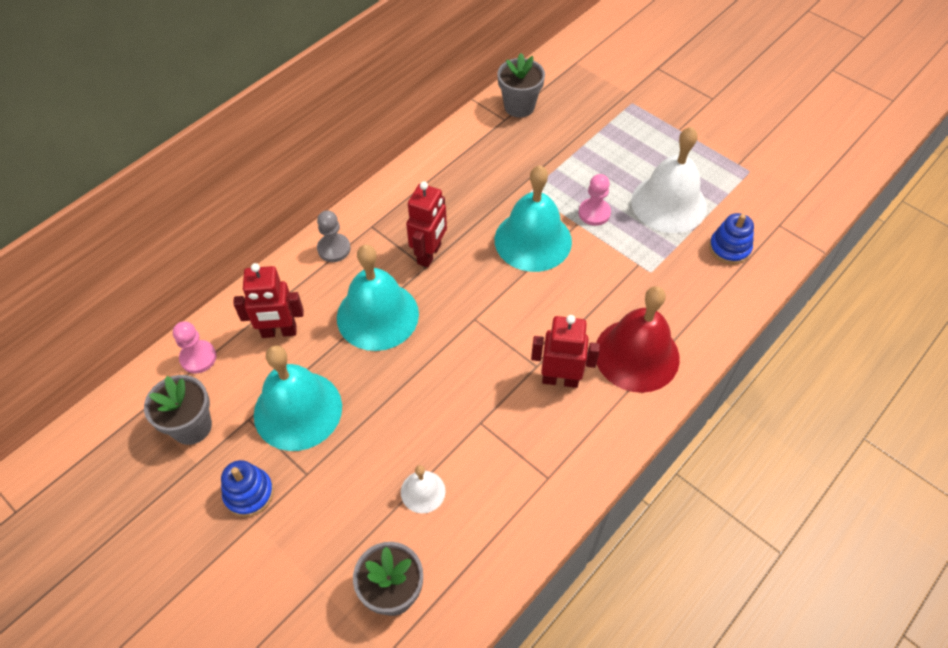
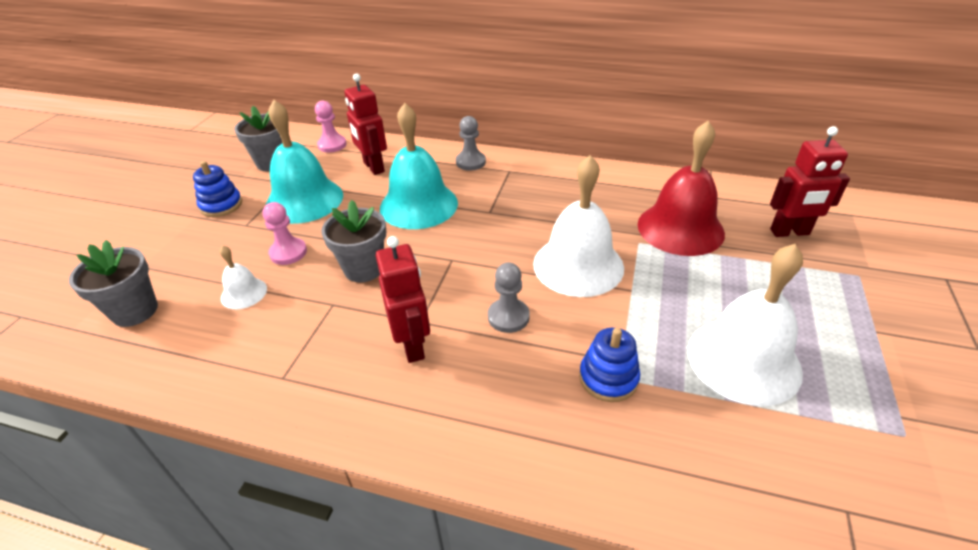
camera: 65 degrees right, 15 degrees down
red robot [406,181,447,268] -> red robot moved to [770,126,850,237]
turquoise bell [495,165,572,272] -> white bell [533,155,624,297]
grey flower pot [497,53,545,118] -> grey flower pot moved to [321,200,386,282]
pink pawn [578,174,611,226] -> pink pawn moved to [262,202,307,265]
red bell [596,286,680,393] -> red bell moved to [638,121,725,256]
blue stacking toy [709,213,754,265] -> blue stacking toy moved to [579,328,640,402]
none -> grey pawn [488,263,530,333]

